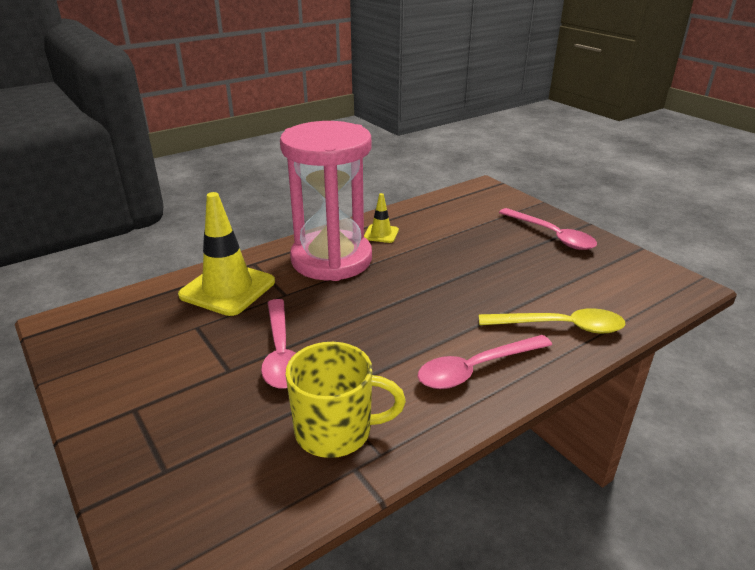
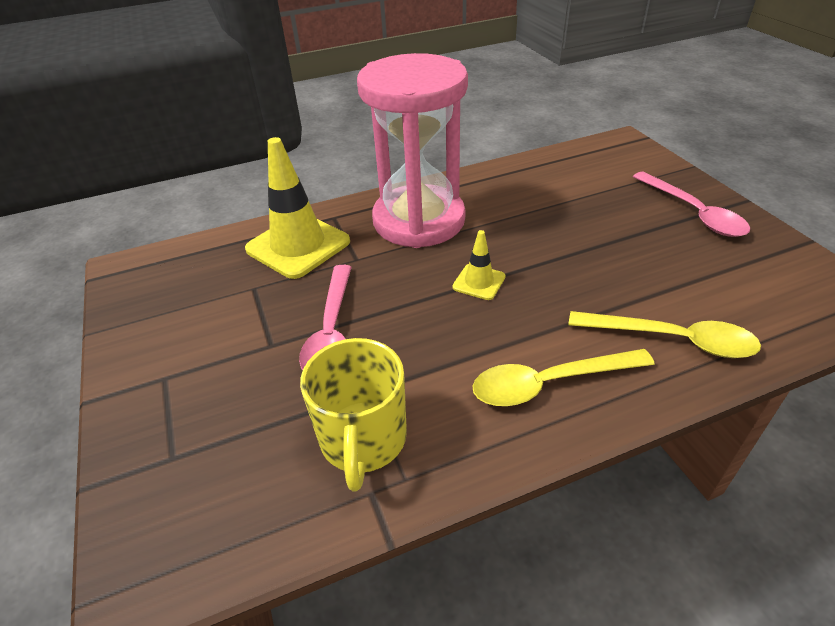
camera: 15 degrees right, 10 degrees up
yellow mug [286,342,406,458] -> yellow mug turned 75 degrees clockwise [300,338,407,491]
yellow traffic cone [364,193,399,243] -> yellow traffic cone moved to [452,230,506,300]
pink spoon [418,335,552,389] -> yellow spoon [472,349,655,406]

